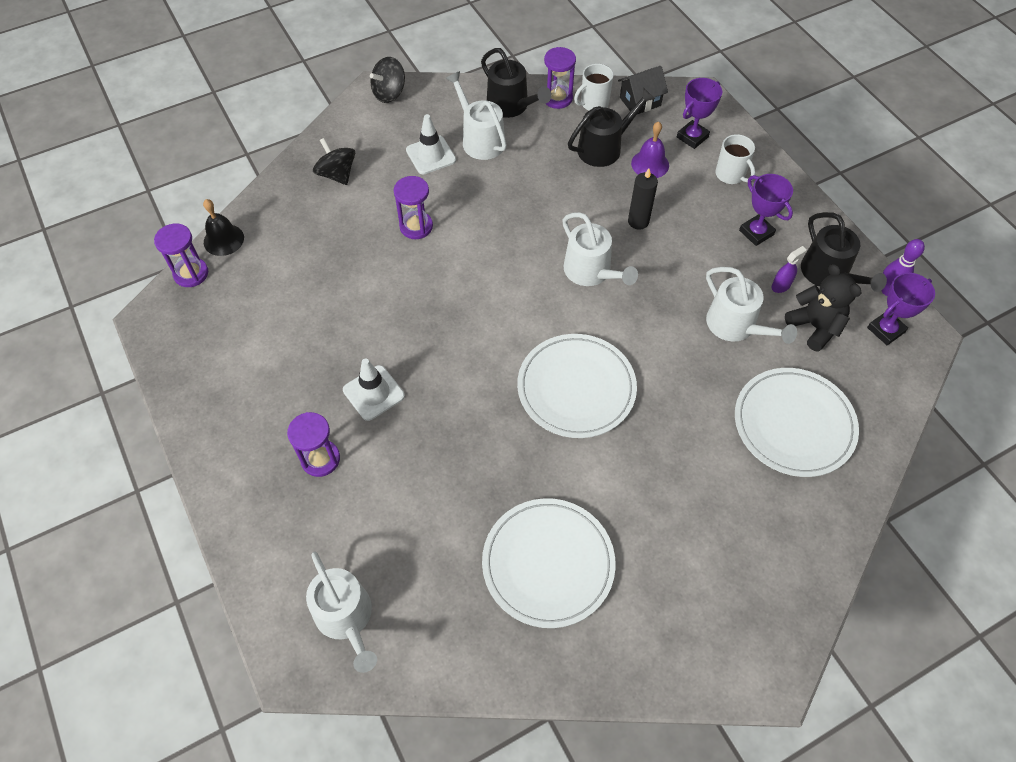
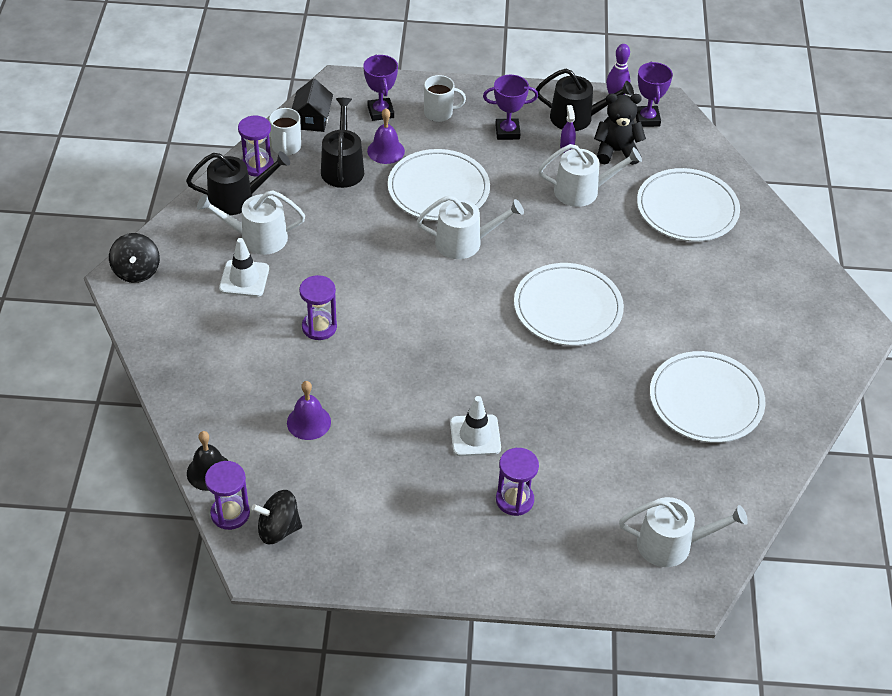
camera: 60 degrees left, 10 degrees down
black spinning top [313,138,355,185] -> black spinning top moved to [252,490,302,544]
black candle [628,168,658,230] -> white plate [388,149,490,221]
none -> purple bell [287,381,331,440]

